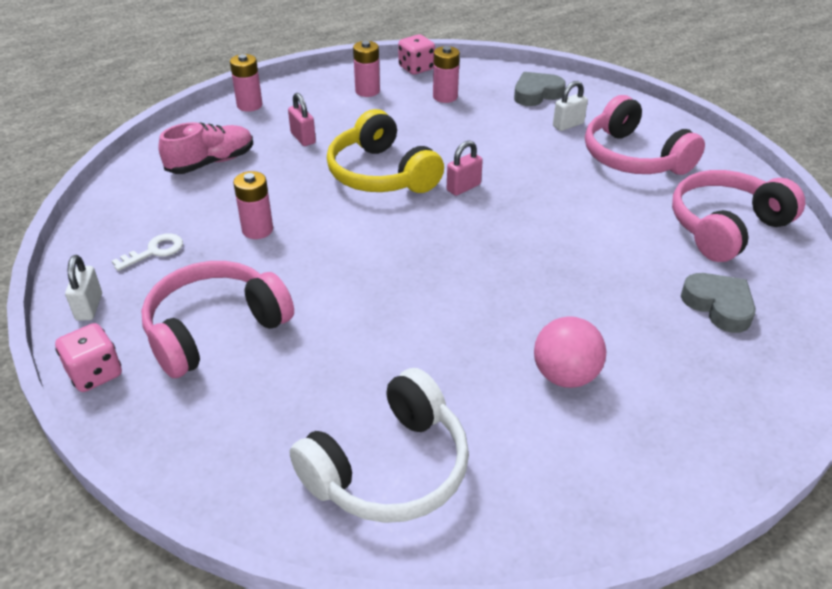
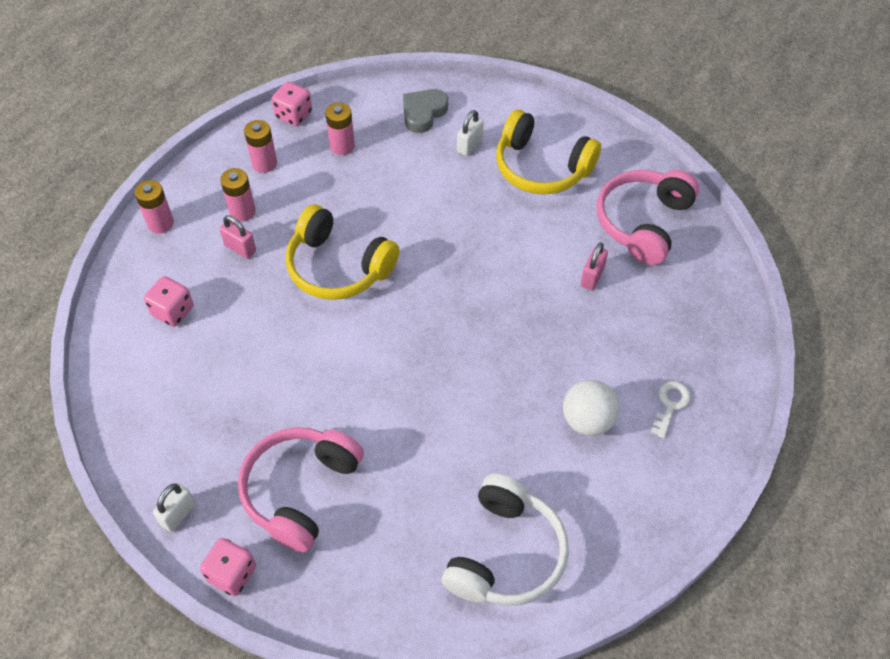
camera: 25 degrees left, 15 degrees up
white padlock [65,255,102,321] -> white padlock turned 60 degrees clockwise [153,483,195,532]
white key [112,233,183,271] -> white key moved to [651,381,691,438]
pink shoe [158,122,253,174] -> pink dice [144,276,193,327]
pink battery [233,171,273,239] -> pink battery moved to [220,168,256,221]
pink padlock [447,140,483,196] -> pink padlock moved to [581,242,608,290]
pink ball [534,316,606,388] -> white ball [563,380,620,436]
pink headphones [585,95,705,175] -> yellow headphones [496,109,601,195]
grey heart [681,273,756,333] -> none

